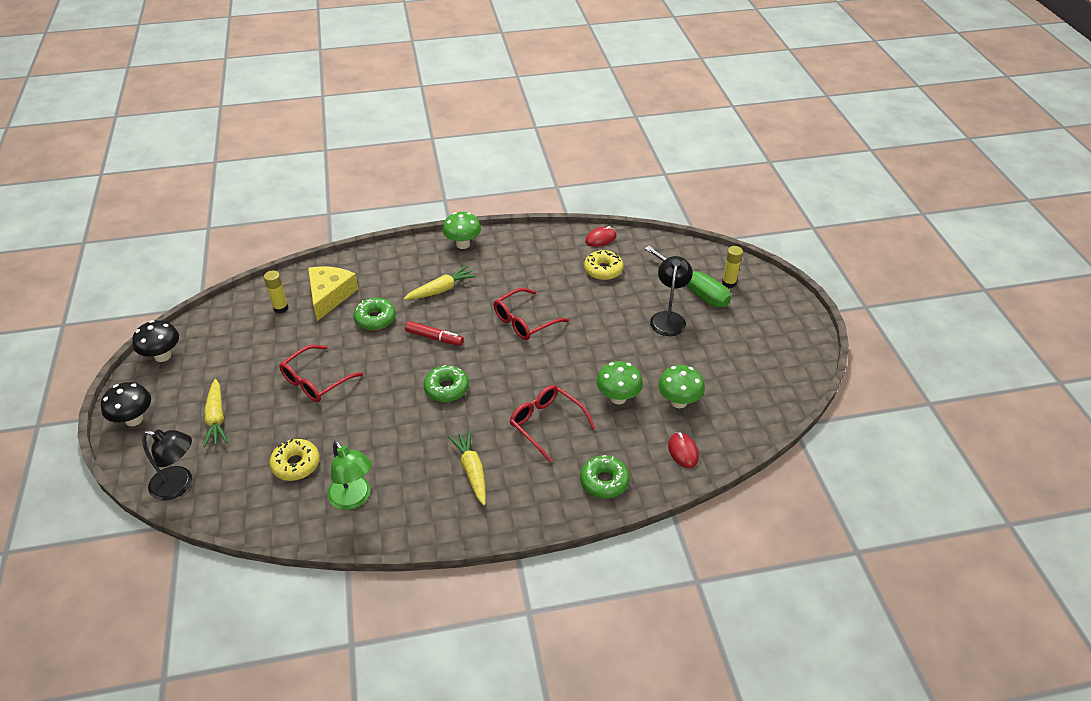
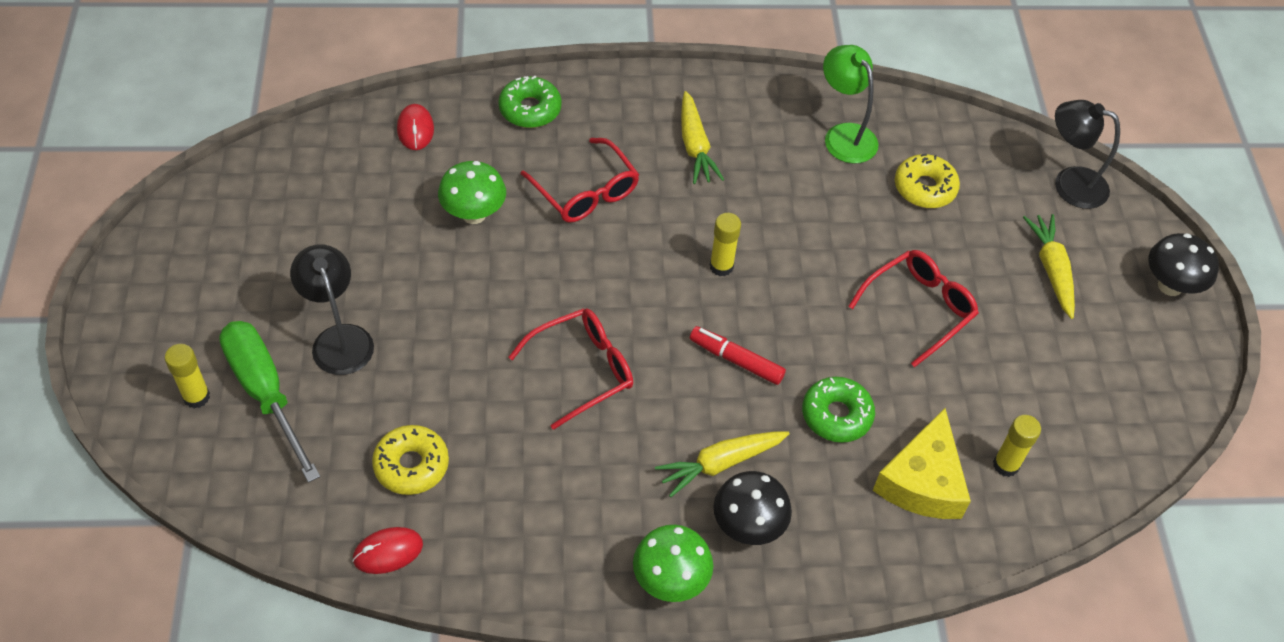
camera: 175 degrees left, 10 degrees up
black mushroom [132,320,179,362] -> black mushroom moved to [714,471,792,545]
green donut [423,365,469,402] -> yellow glue stick [710,213,741,276]
black lamp [650,256,693,336] -> black lamp turned 135 degrees clockwise [290,244,374,375]
green mushroom [658,365,705,408] -> none

